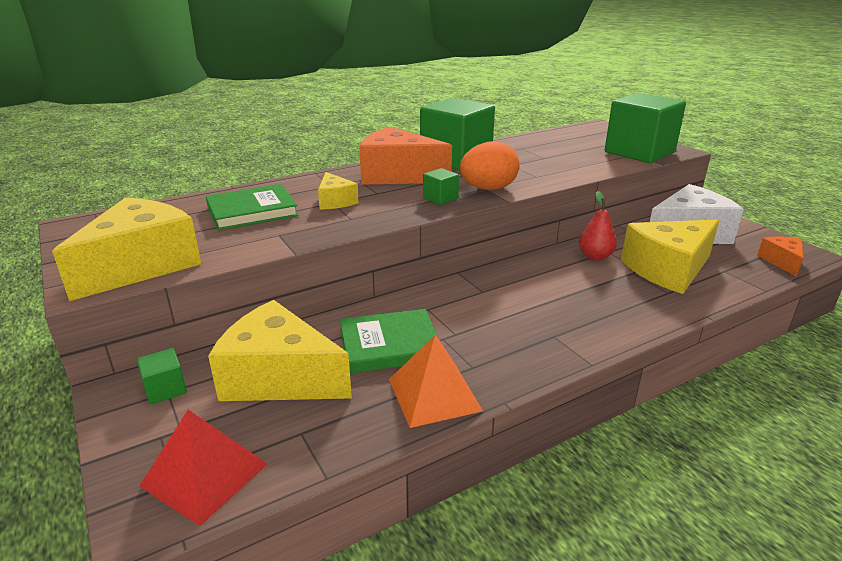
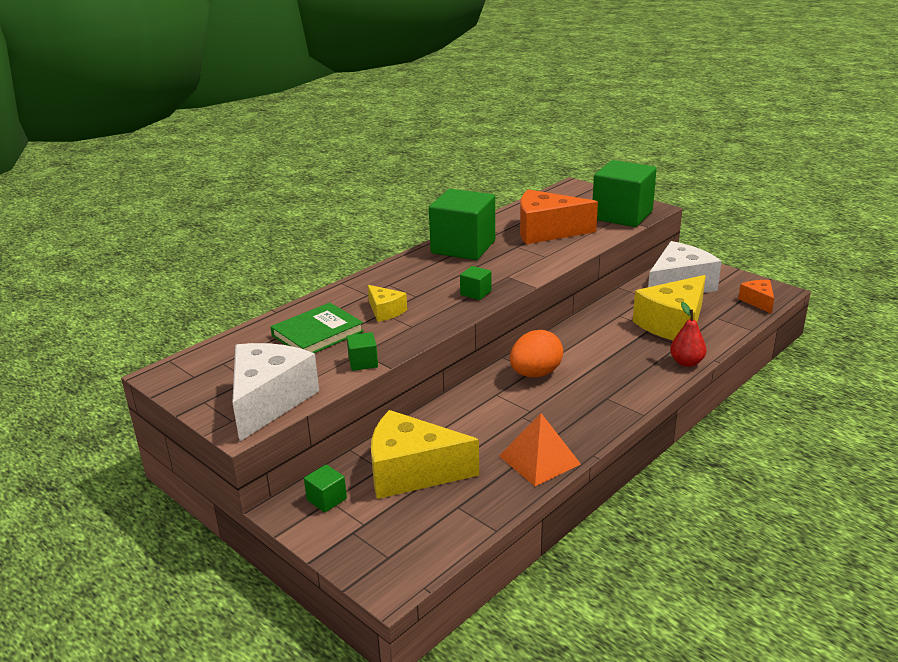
camera: 15 degrees left, 0 degrees up
yellow cheese [52,197,201,301] -> white cheese [232,343,319,441]
red pyramid [139,410,267,526] -> none
green book [340,309,438,374] -> none
orange cheese [359,127,452,185] -> orange cheese moved to [520,189,598,244]
orange egg [460,141,520,190] -> orange egg moved to [510,330,563,377]
red pear [579,191,617,261] -> red pear moved to [670,302,706,367]
none -> green cube [347,332,378,371]

